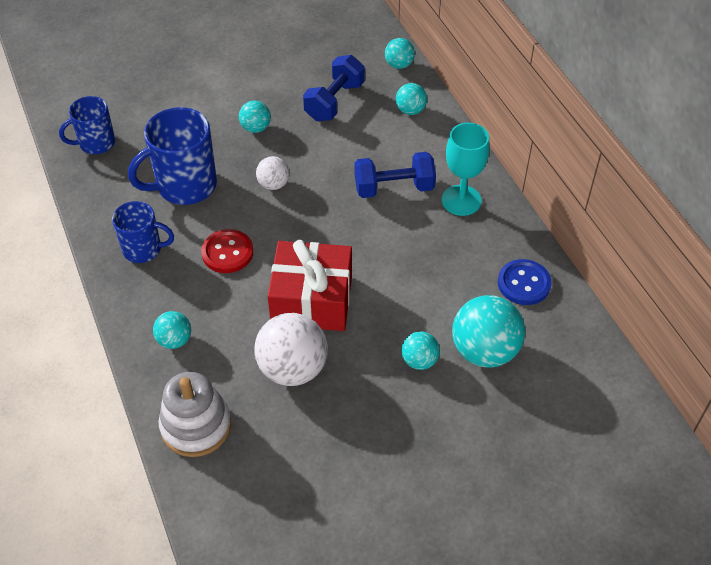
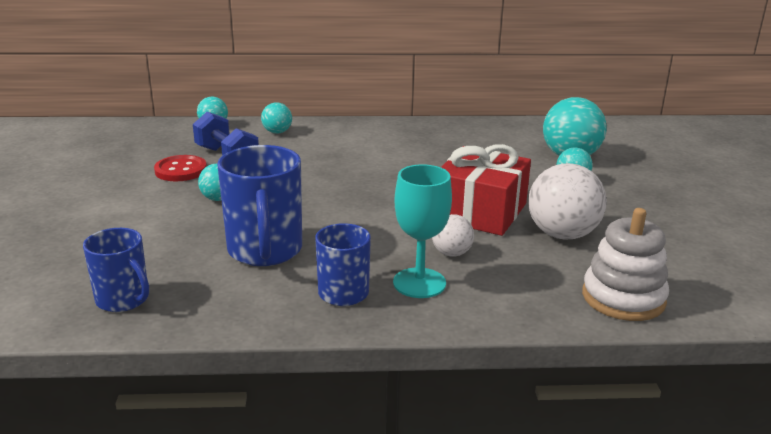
camera: 70 degrees left, 25 degrees down
blue mug [59,96,115,154] -> blue mug turned 45 degrees counterclockwise [83,228,149,312]
turquoise ball [153,311,191,349] -> none
red button [201,229,253,273] -> red button moved to [154,155,207,181]
white ball [256,156,290,190] -> white ball moved to [432,214,474,256]
blue dumbbell [355,152,436,198] -> none
turquoise goblet [442,123,489,216] -> turquoise goblet moved to [393,164,452,298]
blue button [498,259,552,305] -> none

